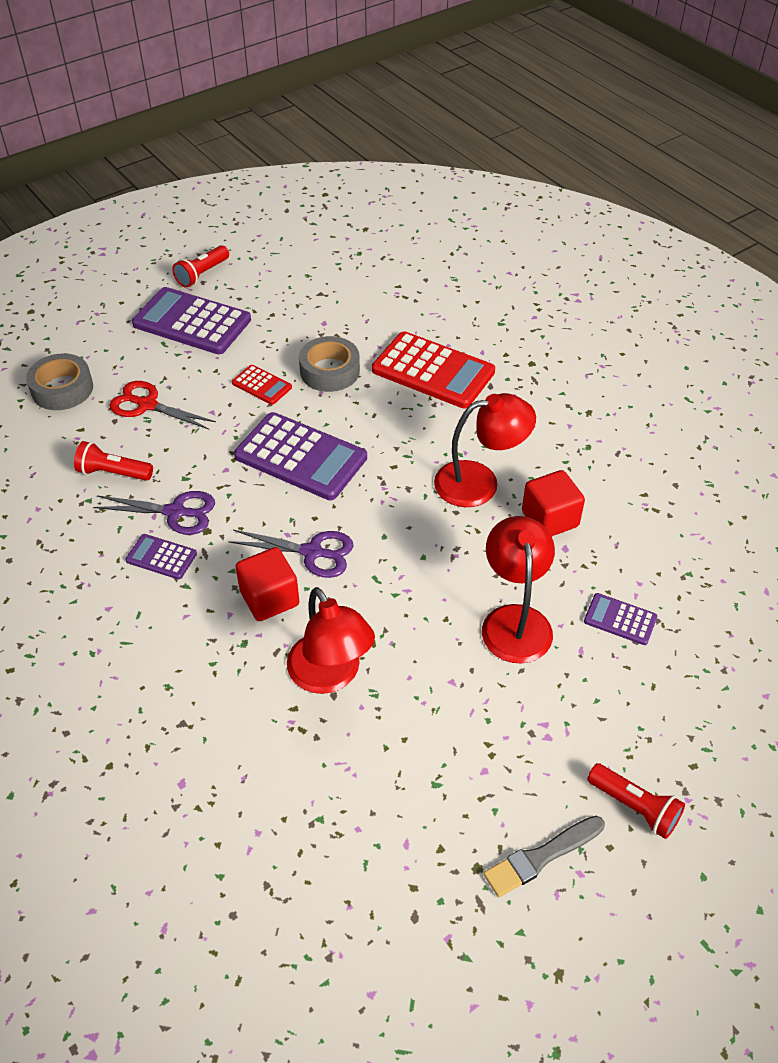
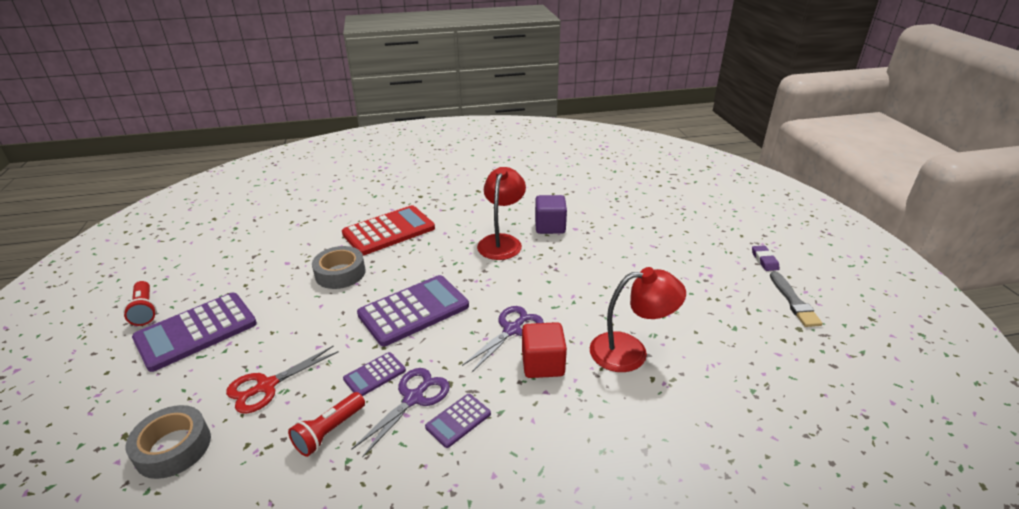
camera: 65 degrees left, 15 degrees down
red calculator [232,365,292,405] -> none
red lamp [482,516,555,664] -> none
red cube [522,470,585,536] -> purple cube [535,195,567,234]
purple calculator [584,593,657,645] -> purple calculator moved to [343,352,406,396]
red flashlight [587,763,685,839] -> purple eraser [752,245,780,271]

